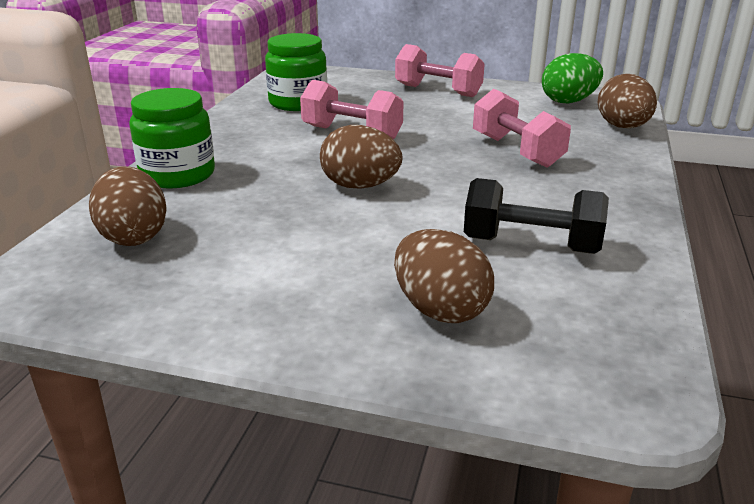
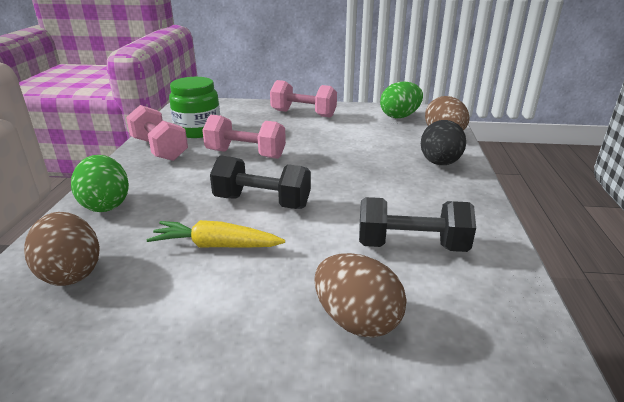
camera: 10 degrees left, 0 degrees up
green jar [129,88,215,188] -> green egg [71,155,129,212]
brown egg [320,125,402,189] -> black dumbbell [210,155,311,209]
pink dumbbell [473,88,571,168] -> pink dumbbell moved to [126,105,188,161]
none -> yellow carrot [147,220,285,248]
none -> black egg [421,120,466,165]

